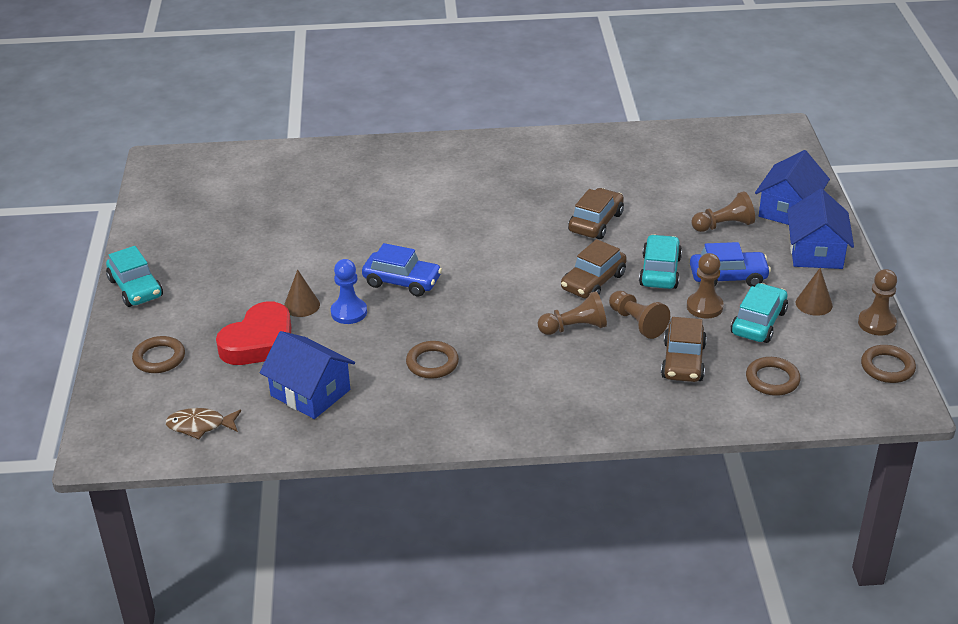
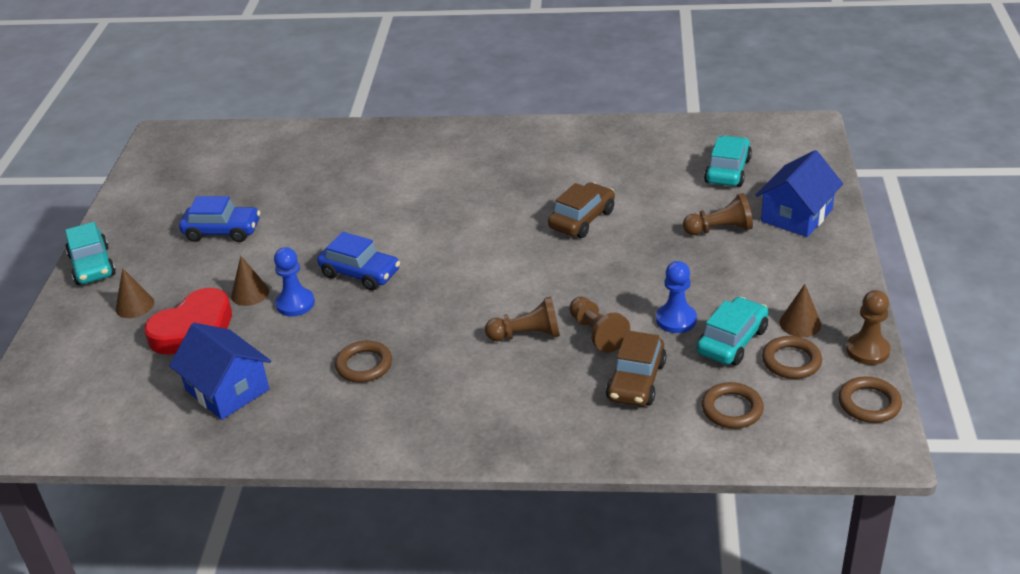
camera: 10 degrees right, 0 degrees up
brown ring [132,336,185,373] -> brown ring moved to [762,336,822,379]
brown fish [165,408,241,439] -> none
brown car [561,239,627,299] -> none
turquoise car [639,234,682,289] -> turquoise car moved to [704,135,752,187]
brown pawn [687,253,724,319] -> blue pawn [656,261,697,333]
blue car [690,242,771,287] -> blue car moved to [179,196,260,242]
blue house [787,189,854,269] -> none
none -> brown cone [116,268,154,318]

